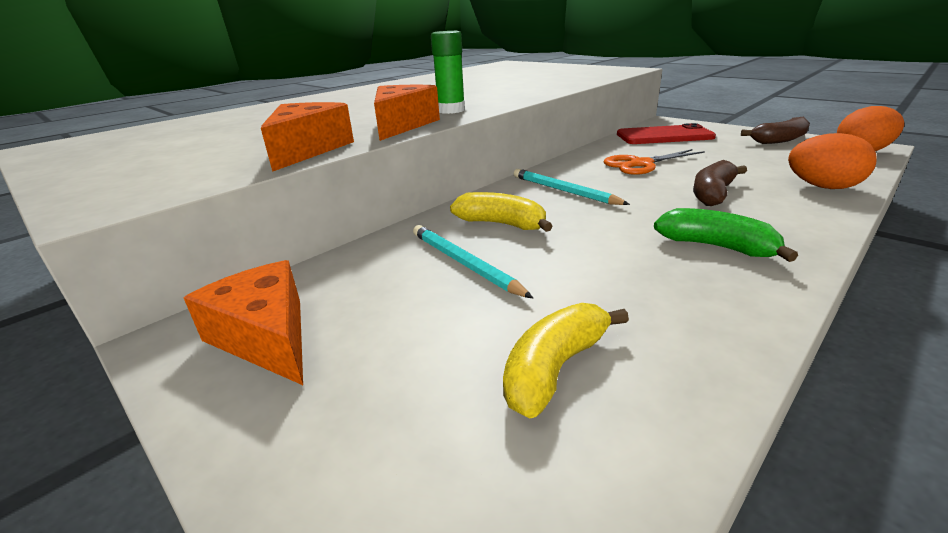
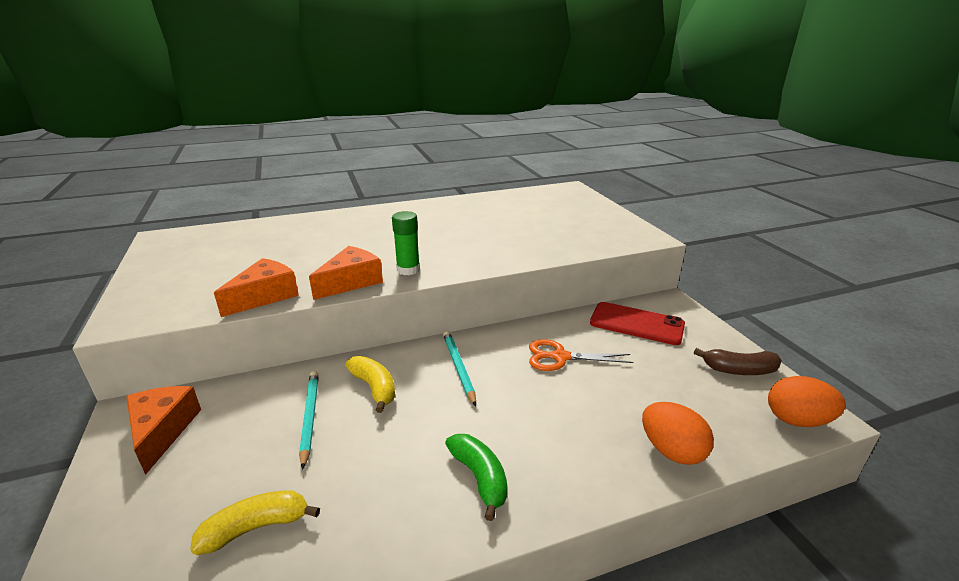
camera: 25 degrees right, 0 degrees up
brown banana [693,160,747,206] -> none

